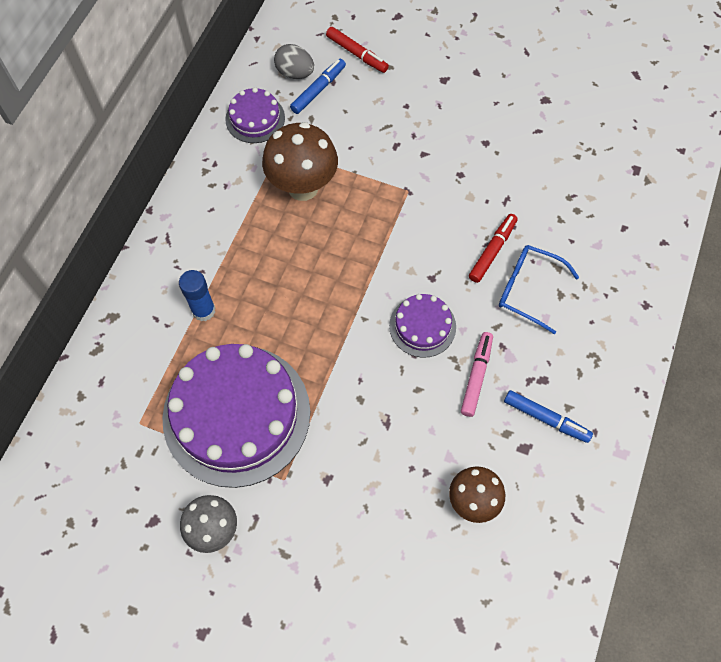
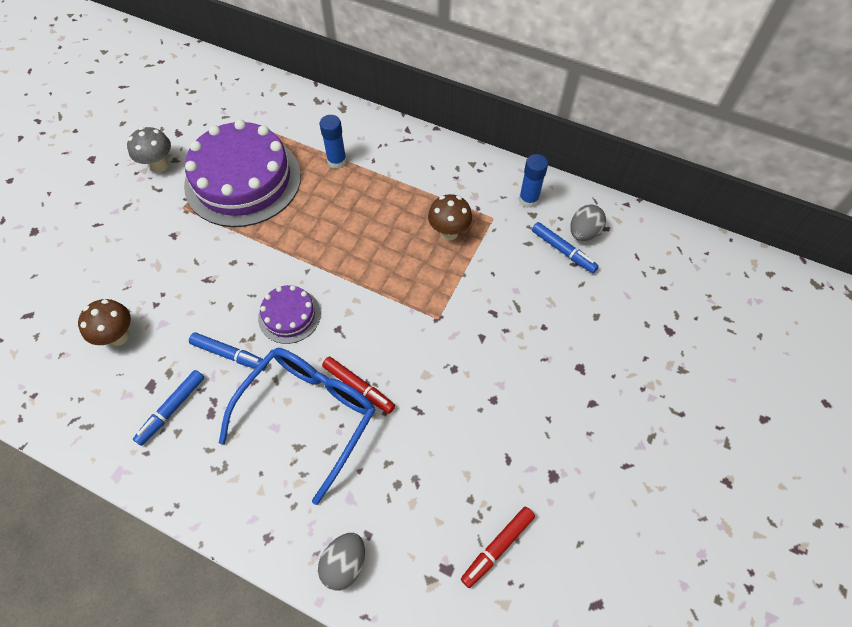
camera: 95 degrees right, 5 degrees down
purple cake [225,87,285,143] -> blue glue stick [519,154,548,208]
brown mushroom [262,122,338,201] -> brown mushroom [428,194,472,240], size x0.64
red marker [326,27,389,73] -> red marker moved to [461,506,535,588]
pink marker [461,332,493,417] -> blue marker [189,332,267,371]
blue glasses [499,245,579,334] -> blue glasses [219,348,375,505], size x1.63
none -> grey egg [318,533,365,590]

